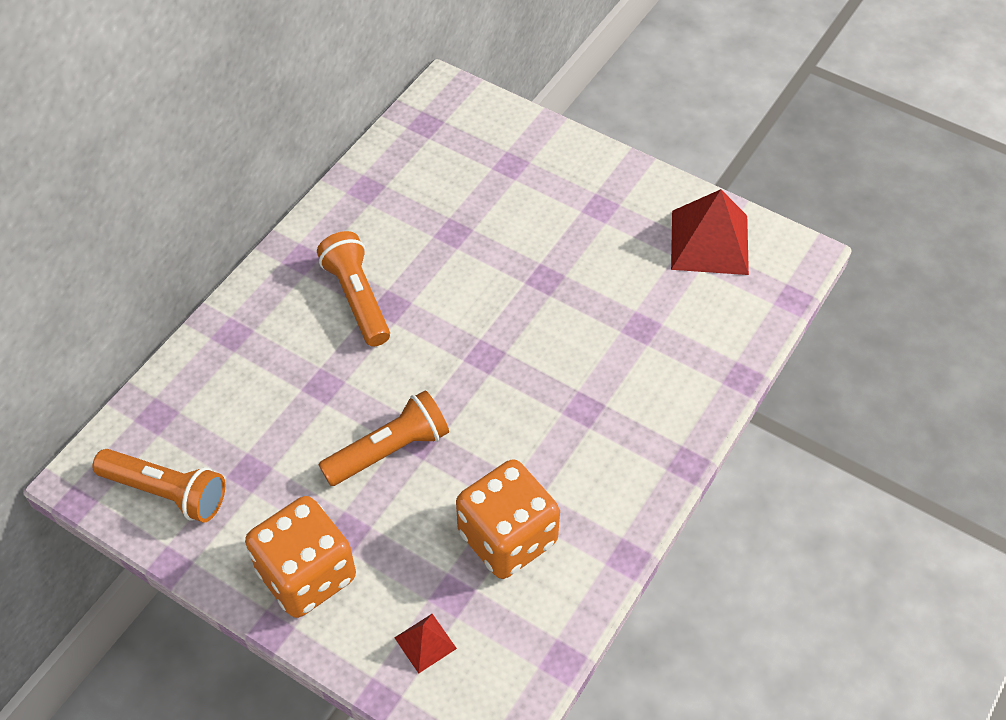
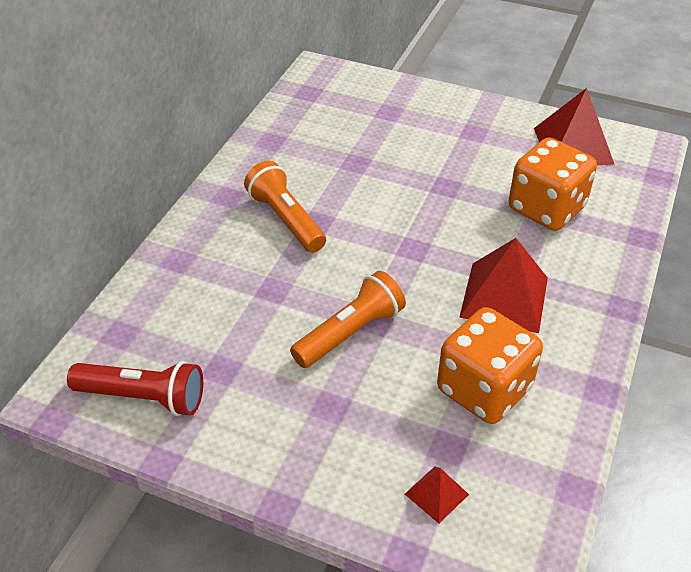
camera: 10 degrees left, 10 degrees down
orange flashlight [92,449,225,522] -> red flashlight [67,361,203,416]
orange dice [245,496,356,618] -> orange dice moved to [509,137,597,231]
none -> red pyramid [459,238,548,333]

